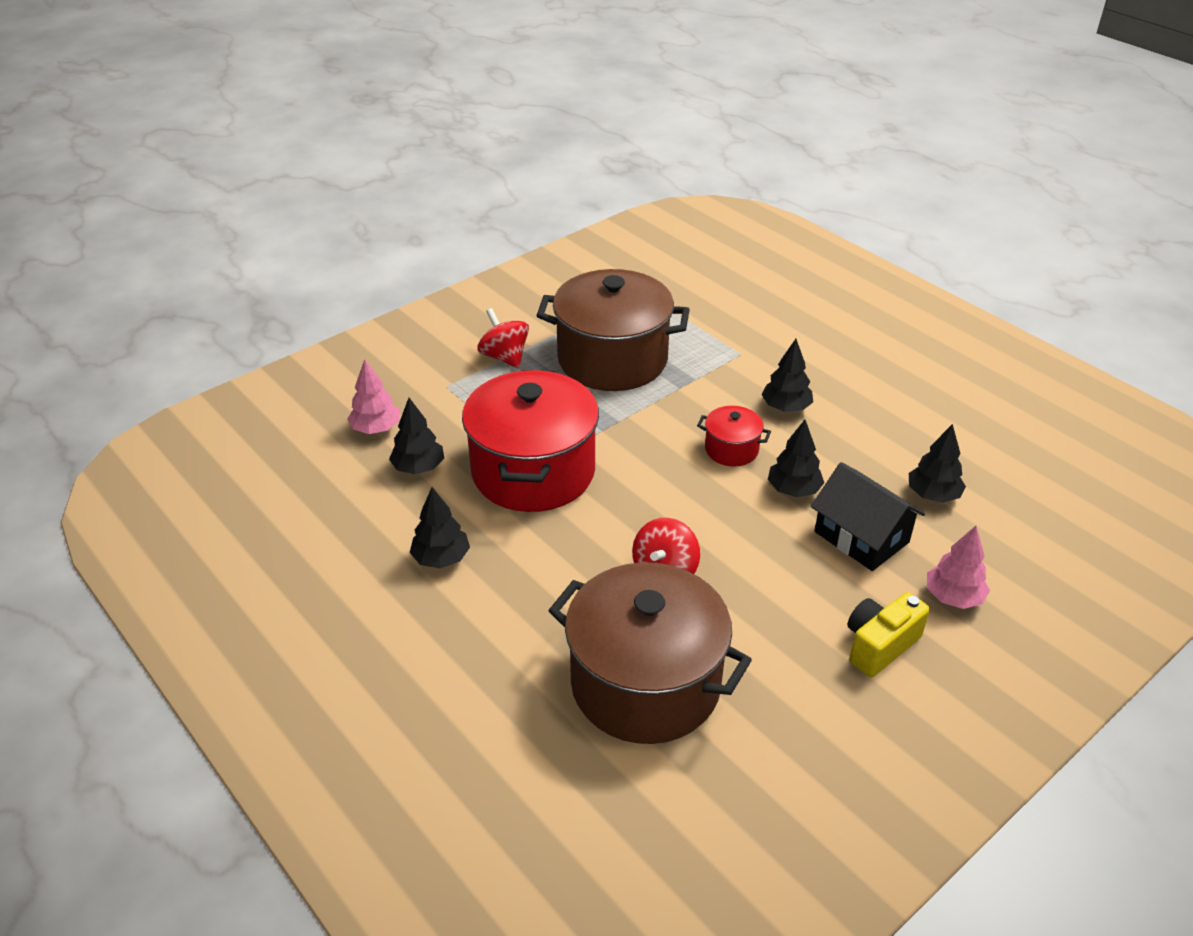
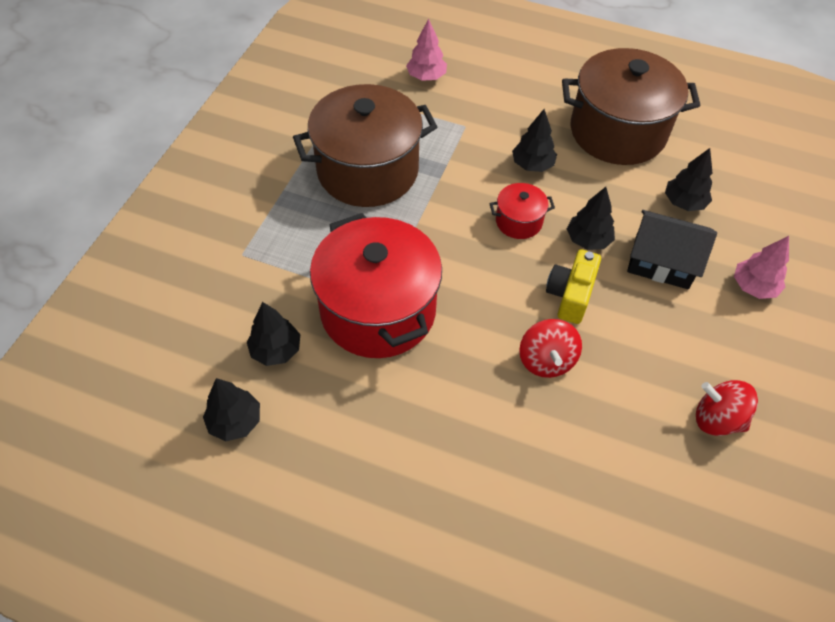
camera: 30 degrees left, 15 degrees up
pink tree [347,359,400,434] -> pink tree moved to [406,19,447,81]
black tree [410,487,470,568] -> black tree moved to [203,378,260,441]
red spinning top [477,308,529,368] -> red spinning top moved to [696,380,758,436]
brown pot [548,562,752,744] -> brown pot moved to [562,48,701,165]
yellow camera [848,592,930,677] -> yellow camera moved to [546,250,601,324]

